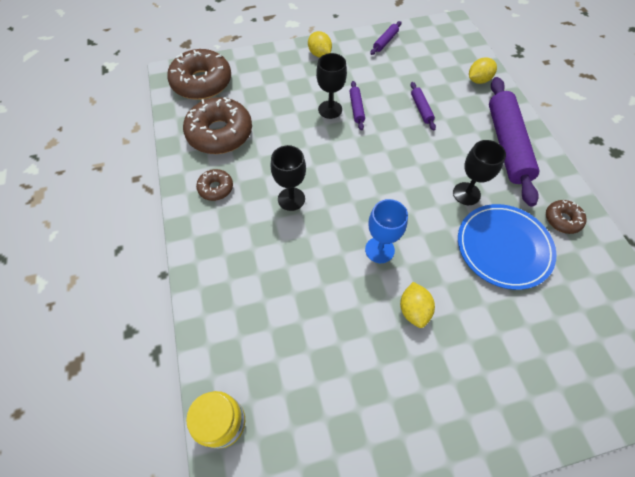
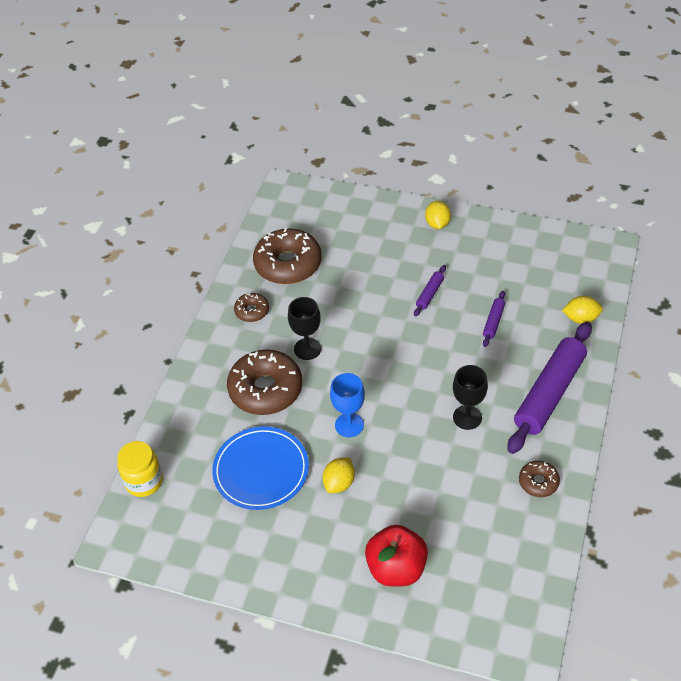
camera: 35 degrees right, 10 degrees down
brown donut [167,49,231,100] -> brown donut moved to [227,350,302,415]
black goblet [316,53,347,119] -> none
purple rolling pin [370,21,401,55] -> none
blue plate [458,204,556,290] -> blue plate moved to [212,426,309,510]
none -> red apple [365,525,428,587]

